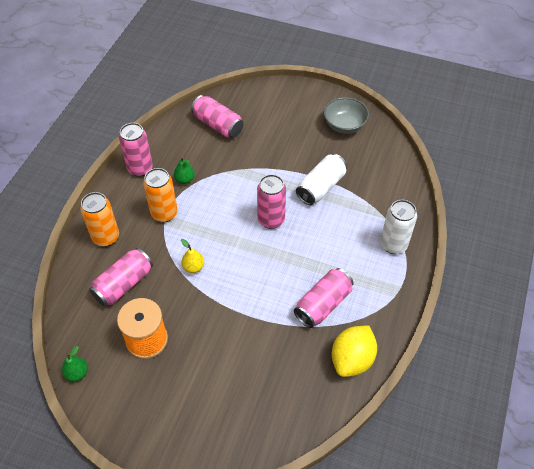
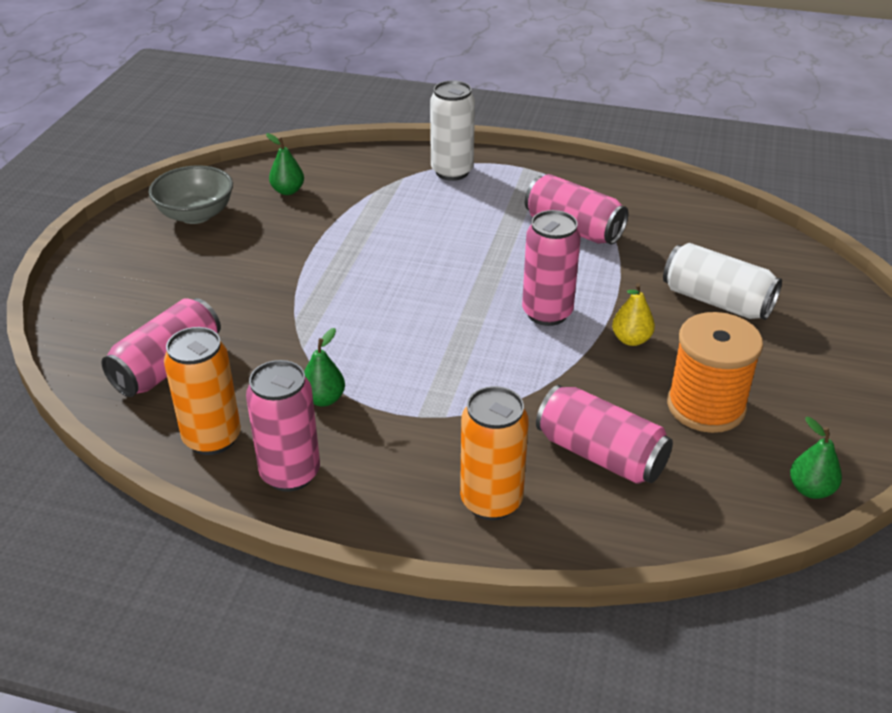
camera: 95 degrees left, 15 degrees down
orange can [143,168,178,222] -> orange can moved to [164,327,241,455]
yellow pear [181,239,204,273] -> yellow pear moved to [612,283,655,346]
pink can [257,174,286,229] -> pink can moved to [522,210,581,326]
white can [296,154,347,205] -> white can moved to [663,243,782,320]
yellow lemon [332,326,377,377] -> none
none -> green pear [266,133,304,195]

